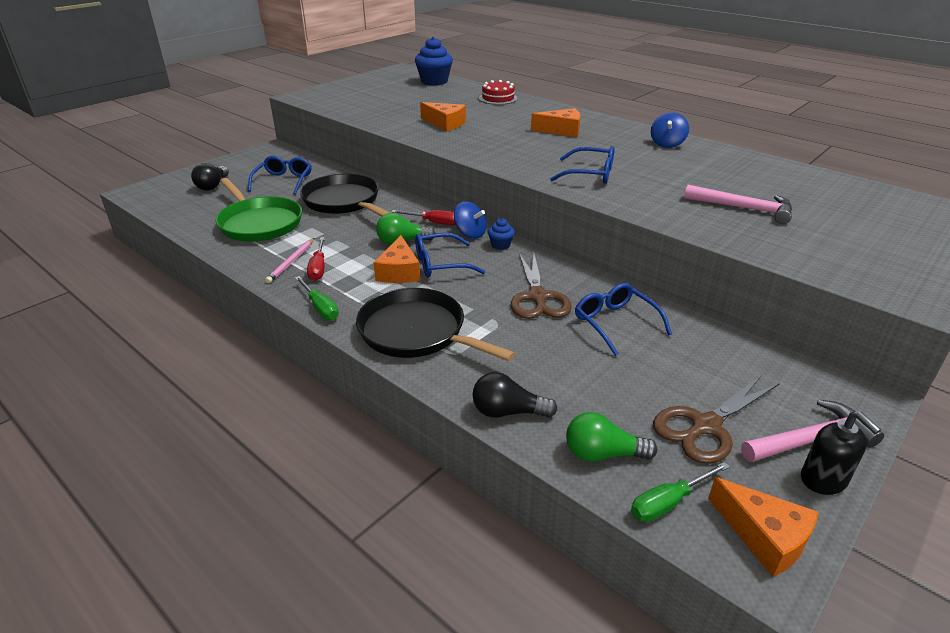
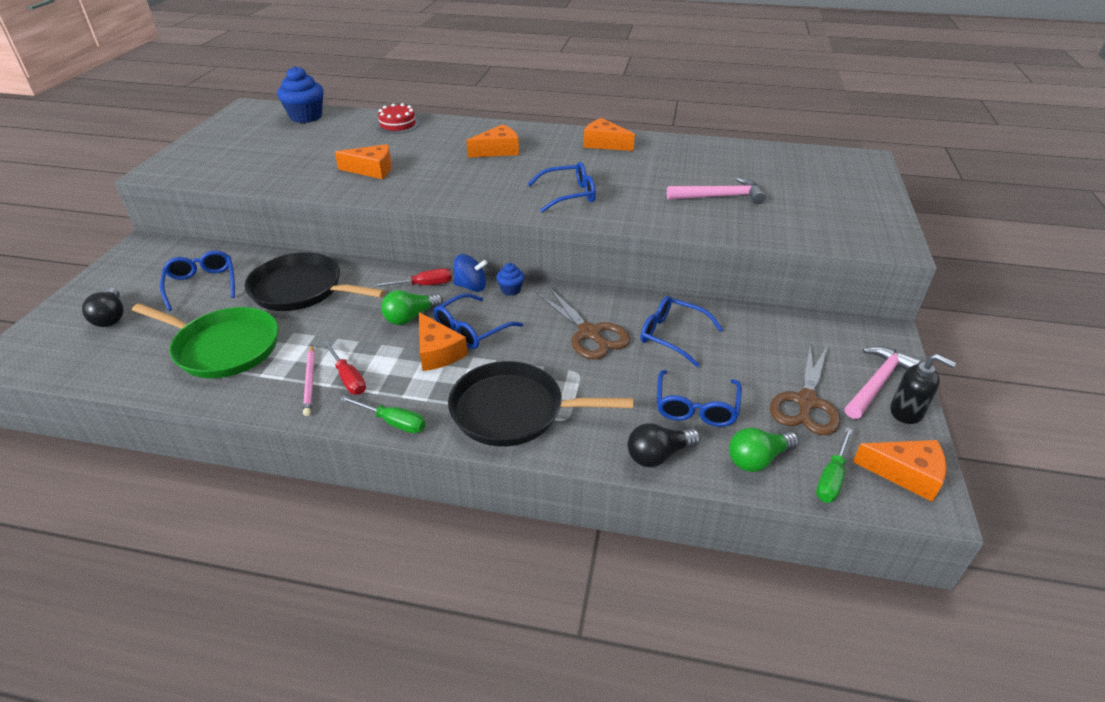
camera: 30 degrees left, 5 degrees up
blue spinning top [651,112,689,148] -> orange cheese [584,118,635,151]
none -> blue glasses [657,370,742,427]

